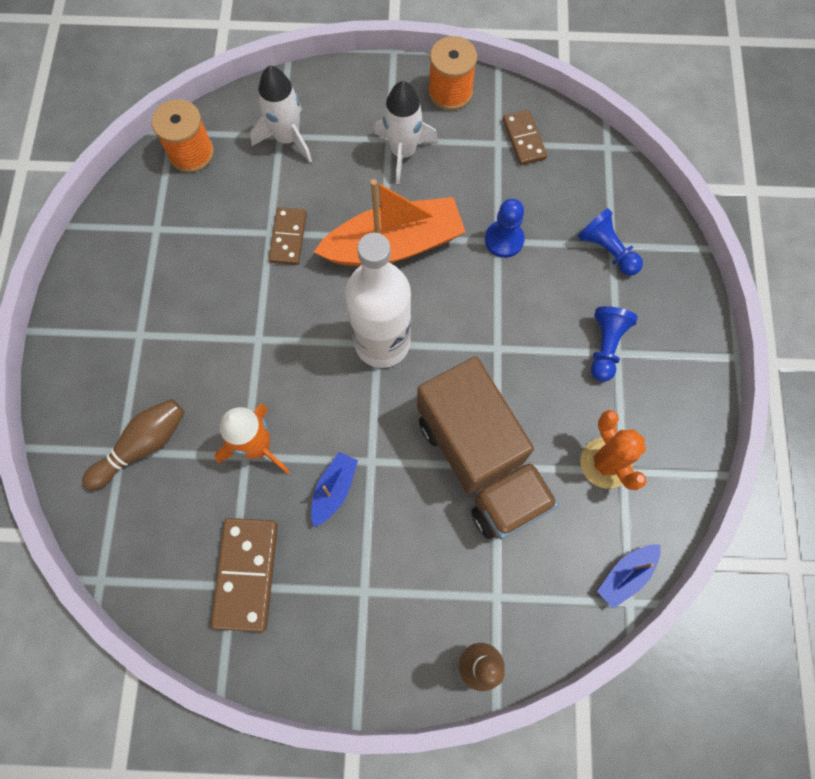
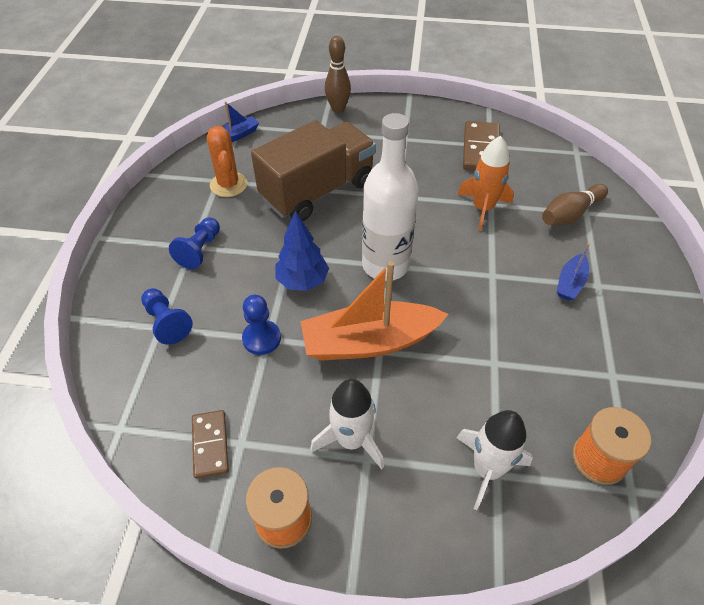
camera: 175 degrees left, 20 degrees down
brown domino [269,207,307,265] -> none
blue boat [311,452,358,527] -> blue boat moved to [557,243,590,300]
brown truck [417,356,559,540] -> brown truck turned 75 degrees clockwise [251,120,376,221]
none -> blue tree [275,211,329,291]

